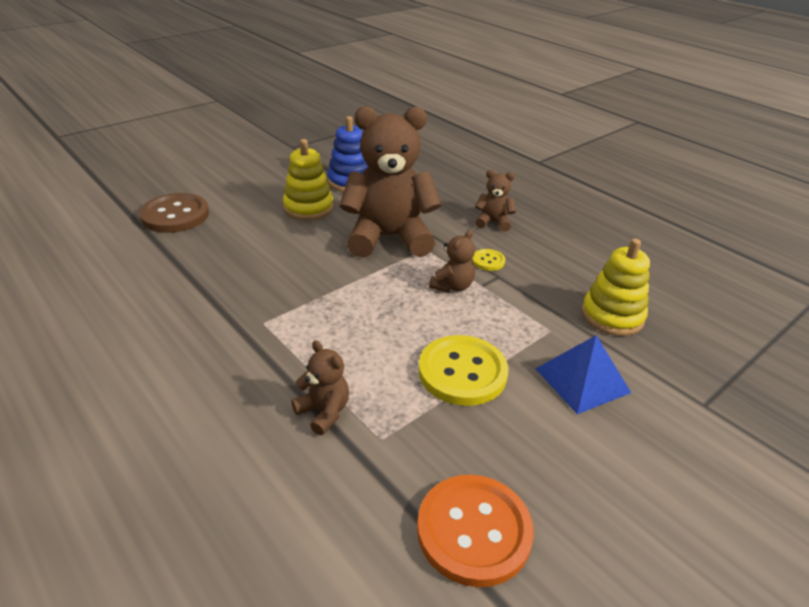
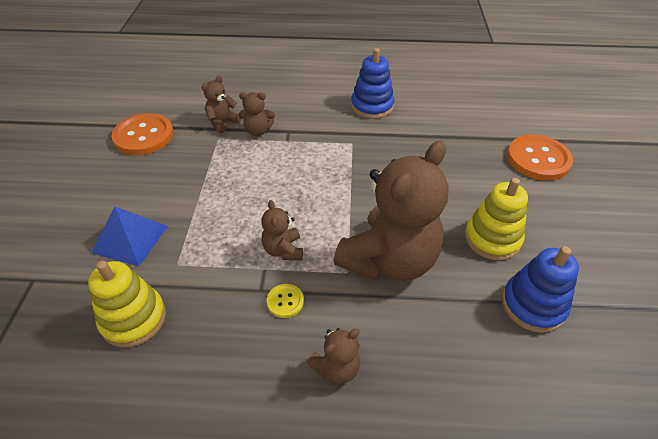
camera: 135 degrees right, 10 degrees up
brown button [139,193,209,233] -> orange button [507,135,573,181]
yellow button [418,335,508,406] -> none
none -> brown teddy bear [201,76,241,133]
none -> blue stacking toy [351,48,394,119]

